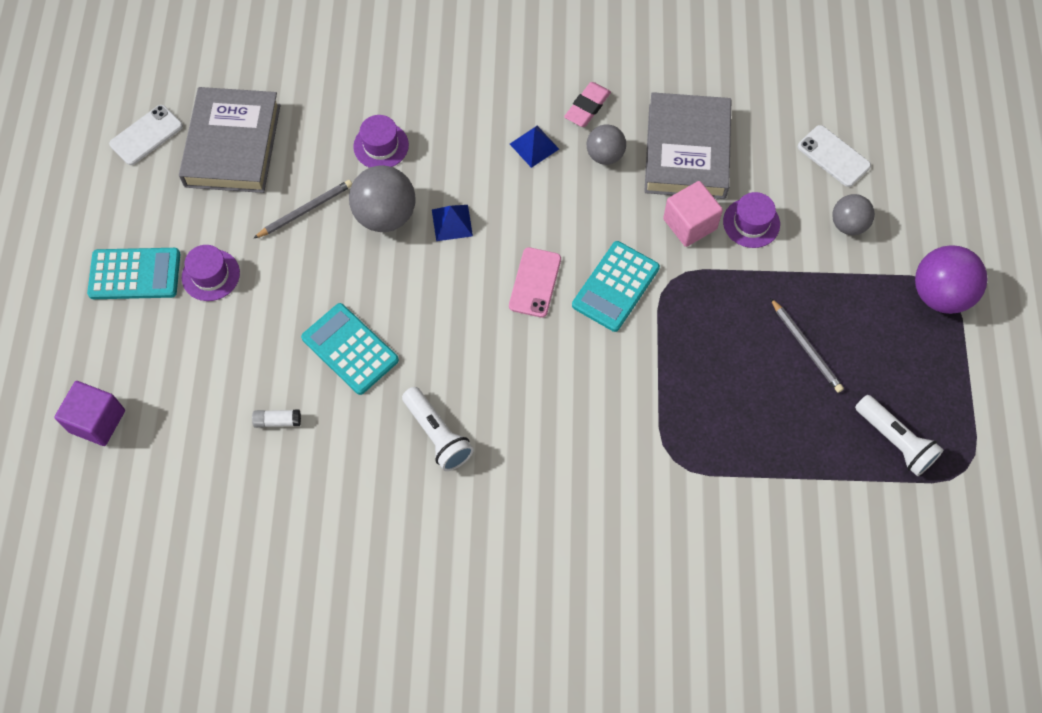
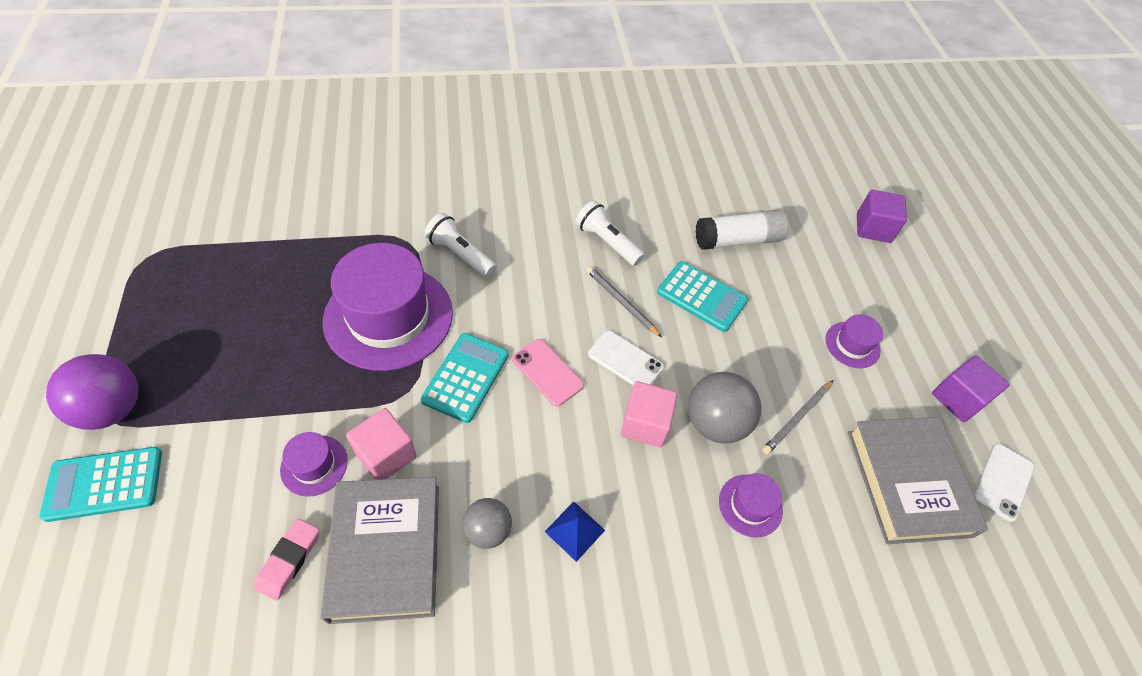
camera: 165 degrees right, 10 degrees down
turquoise calculator [87,248,180,299] -> turquoise calculator moved to [40,447,162,522]
white glue stick [252,410,301,428] -> white glue stick [695,210,788,250], size x2.26
blue pyramid [432,205,473,241] -> pink cube [621,381,677,447]
pink phone [509,247,561,318] -> pink phone turned 45 degrees counterclockwise [512,339,584,407]
pink eraser [564,82,611,127] -> pink eraser moved to [254,518,319,601]
grey pencil [770,298,844,393] -> grey pencil moved to [586,266,662,337]
white phone [798,125,871,187] -> white phone moved to [588,330,664,385]
grey ball [832,194,875,235] -> none
white flashlight [855,395,944,476] -> white flashlight moved to [424,213,497,278]
none -> purple hat [323,243,453,371]
none -> purple cube [932,355,1010,422]

